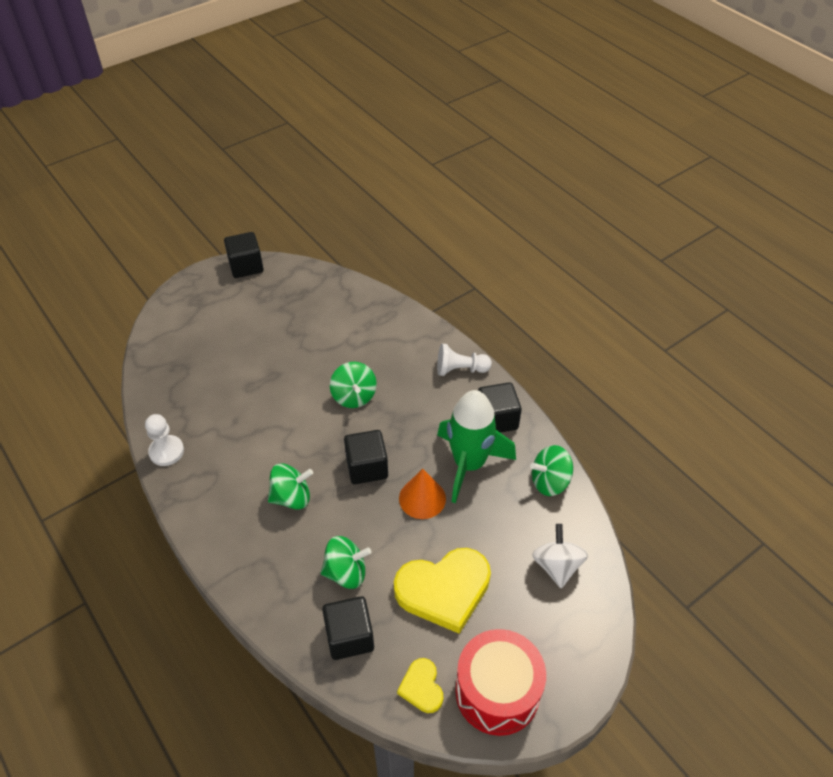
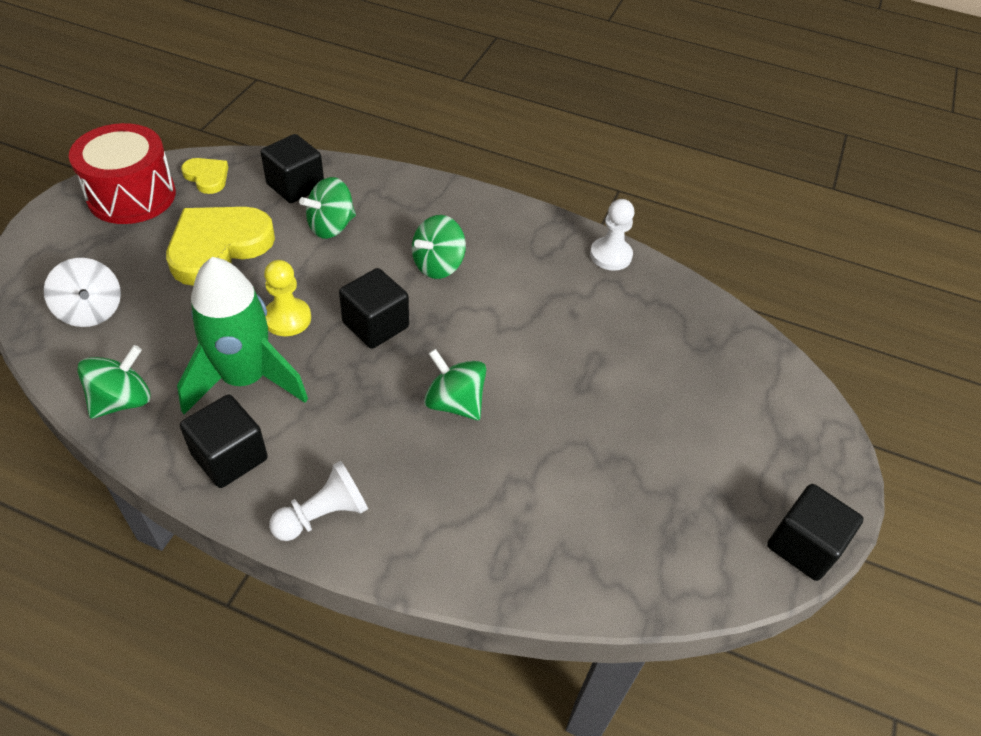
camera: 145 degrees right, 0 degrees up
orange cone [399,469,446,519] -> yellow pawn [264,260,311,336]

